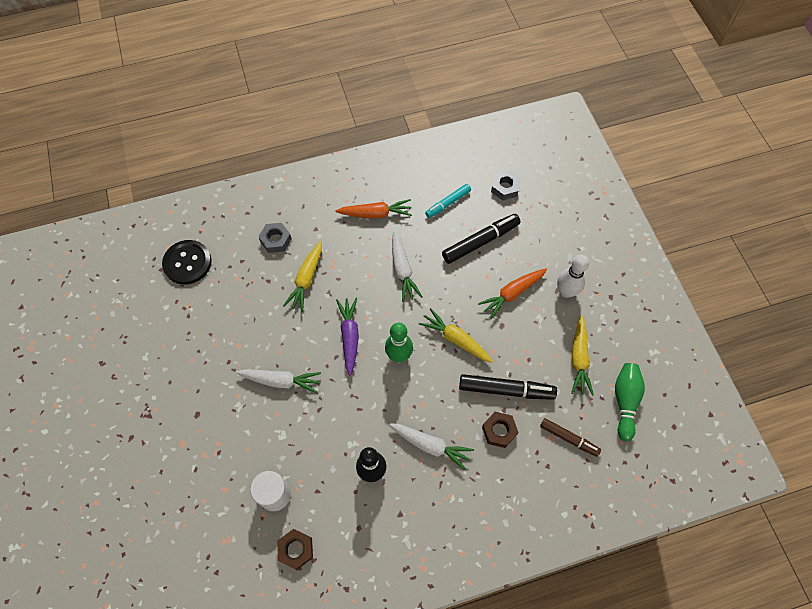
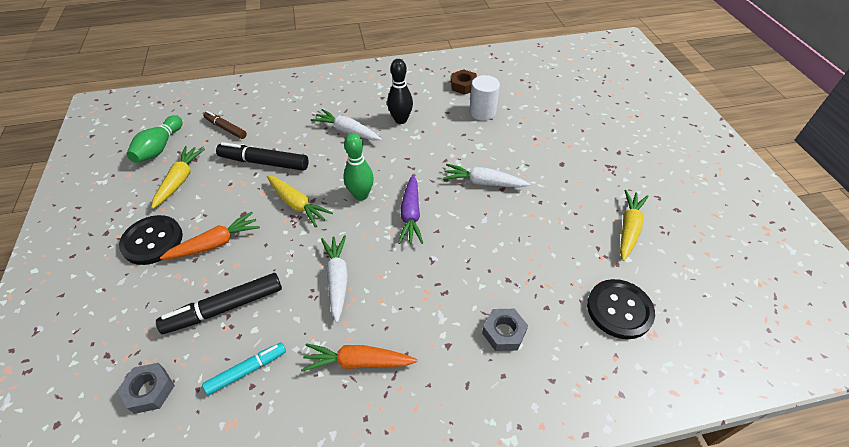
camera: 175 degrees left, 15 degrees down
yellow carrot [283,241,322,312] -> yellow carrot moved to [620,190,648,261]
brown nut [482,412,519,448] -> none
white bowling pin [557,255,589,298] -> black button [119,215,183,265]

